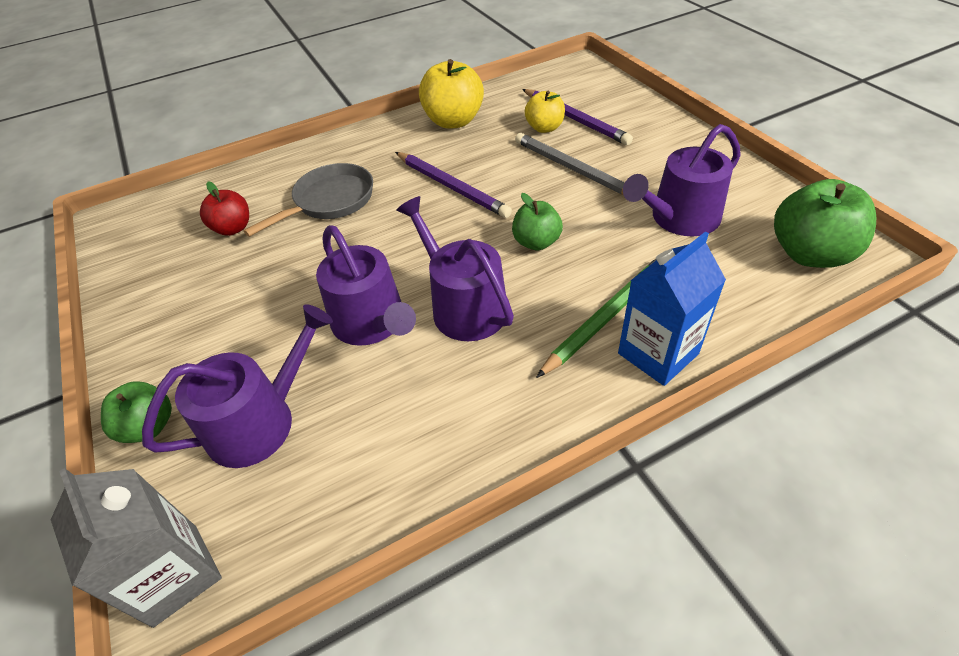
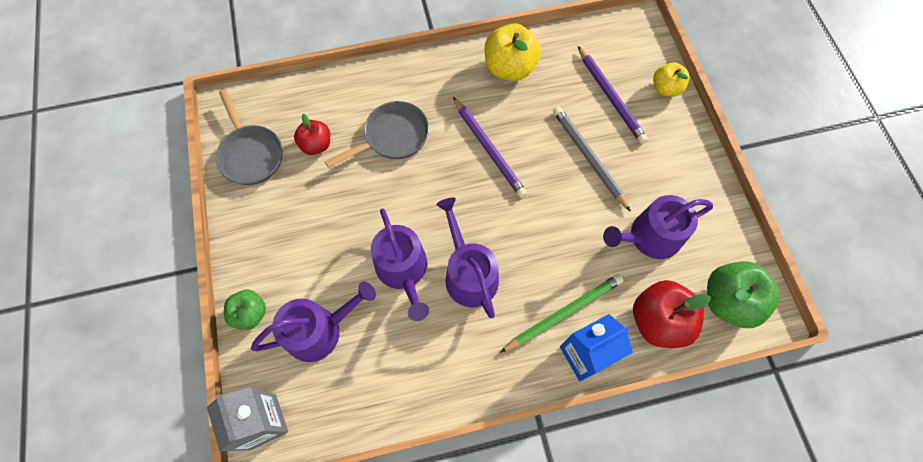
camera: 10 degrees right, 20 degrees up
green apple [512,193,563,250] -> none
yellow apple [525,91,565,133] -> yellow apple moved to [653,62,689,97]
none -> grey pan [216,89,282,185]
none -> red apple [633,280,711,348]

